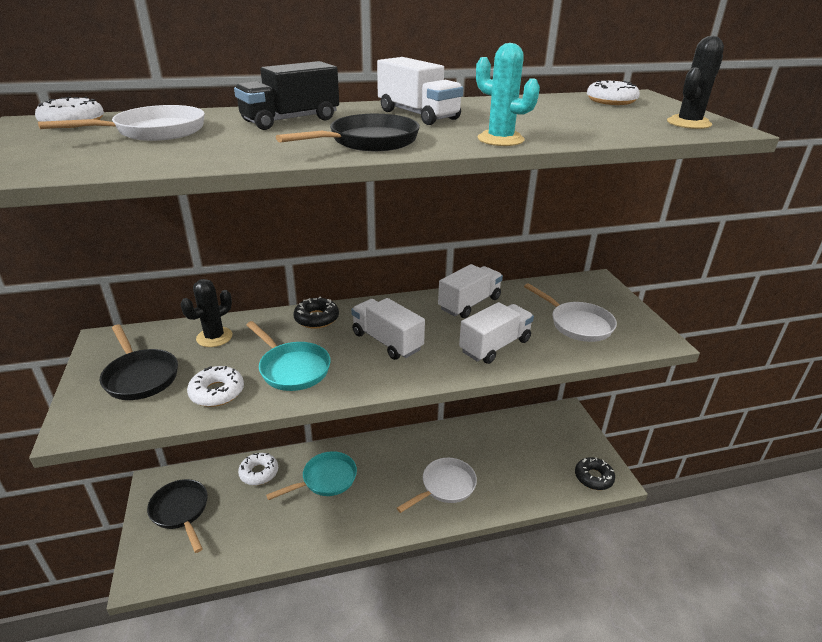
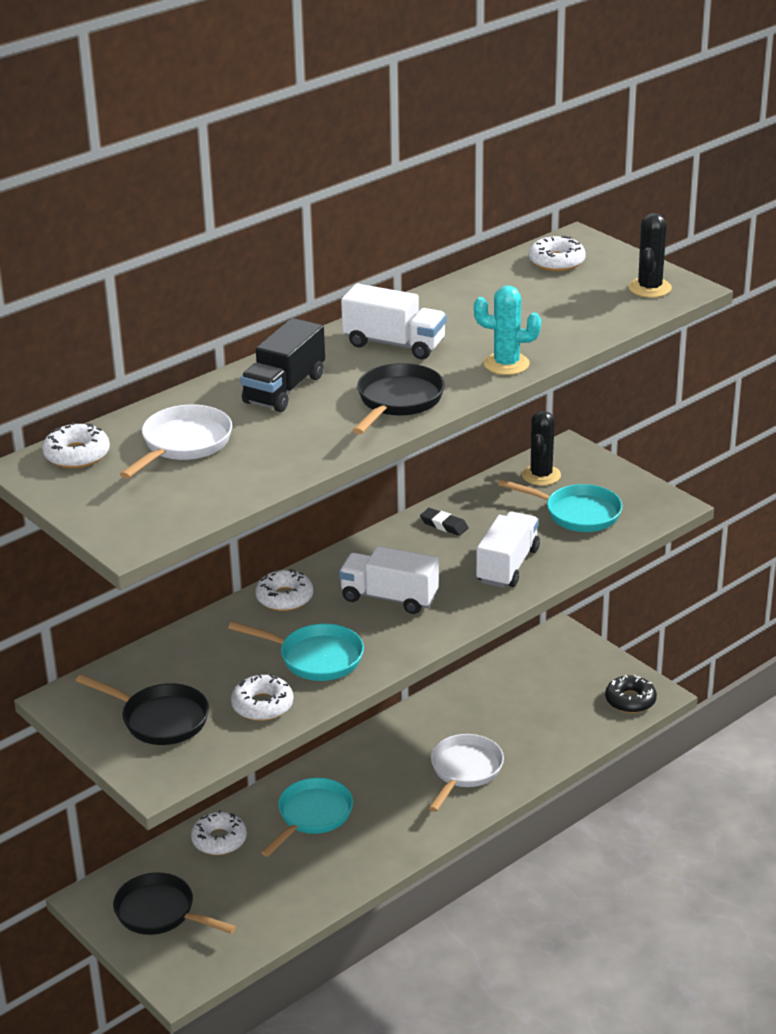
camera: 25 degrees left, 0 degrees up
black cactus [181,279,232,347] -> black cactus moved to [522,411,561,486]
black donut [293,296,339,328] -> white donut [255,569,313,611]
white truck [438,264,503,318] -> black eraser [420,508,469,536]
white pan [524,283,617,342] -> turquoise pan [498,479,622,532]

